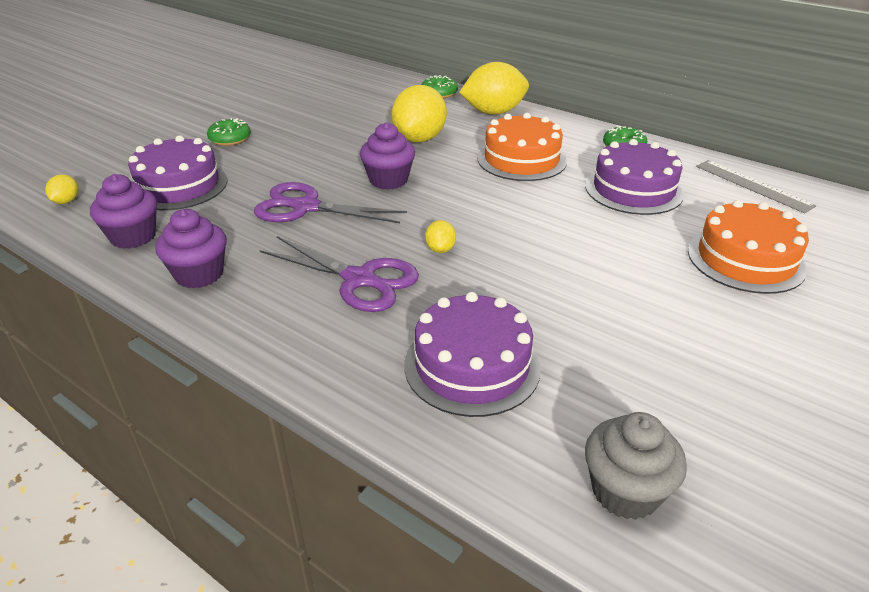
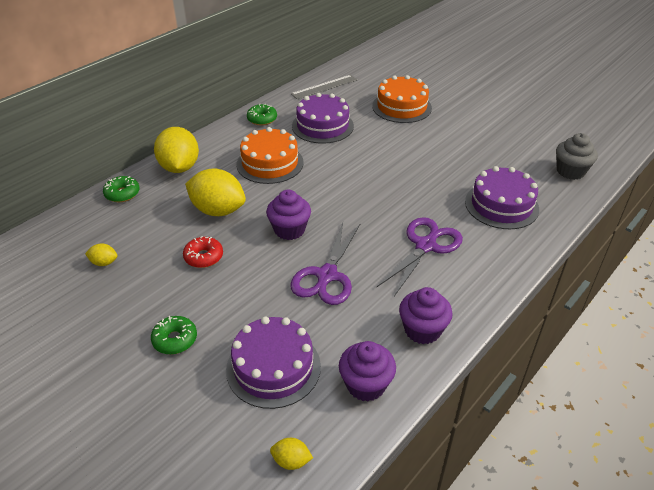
camera: 85 degrees left, 5 degrees up
yellow lemon [425,220,456,253] -> yellow lemon moved to [85,243,117,266]
none -> red donut [183,236,223,268]

